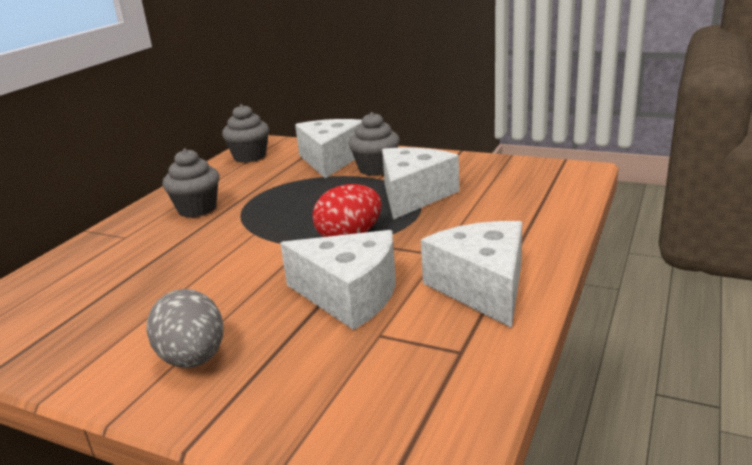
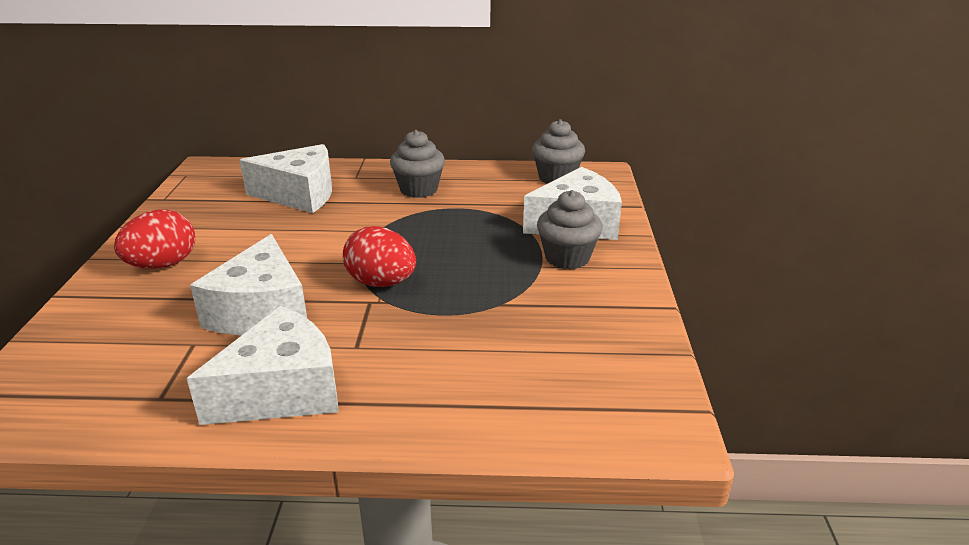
camera: 65 degrees right, 5 degrees up
grey egg [146,289,224,368] -> red egg [114,209,195,269]
white cheese [382,148,459,220] -> white cheese moved to [240,144,332,213]

